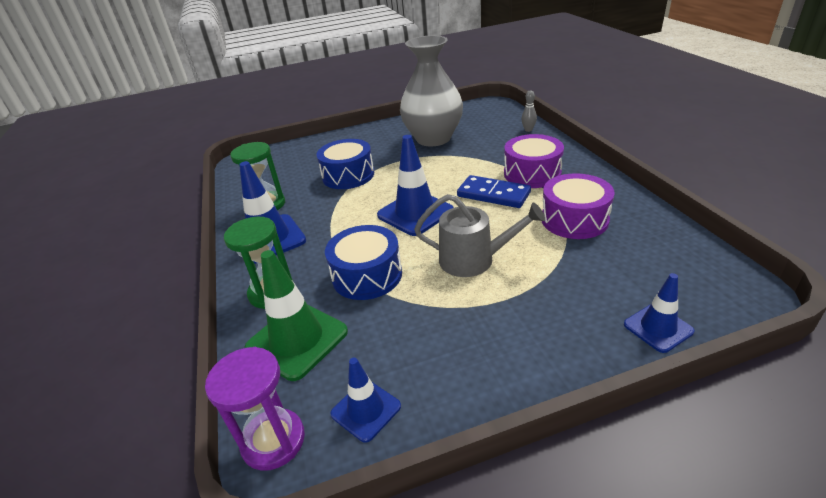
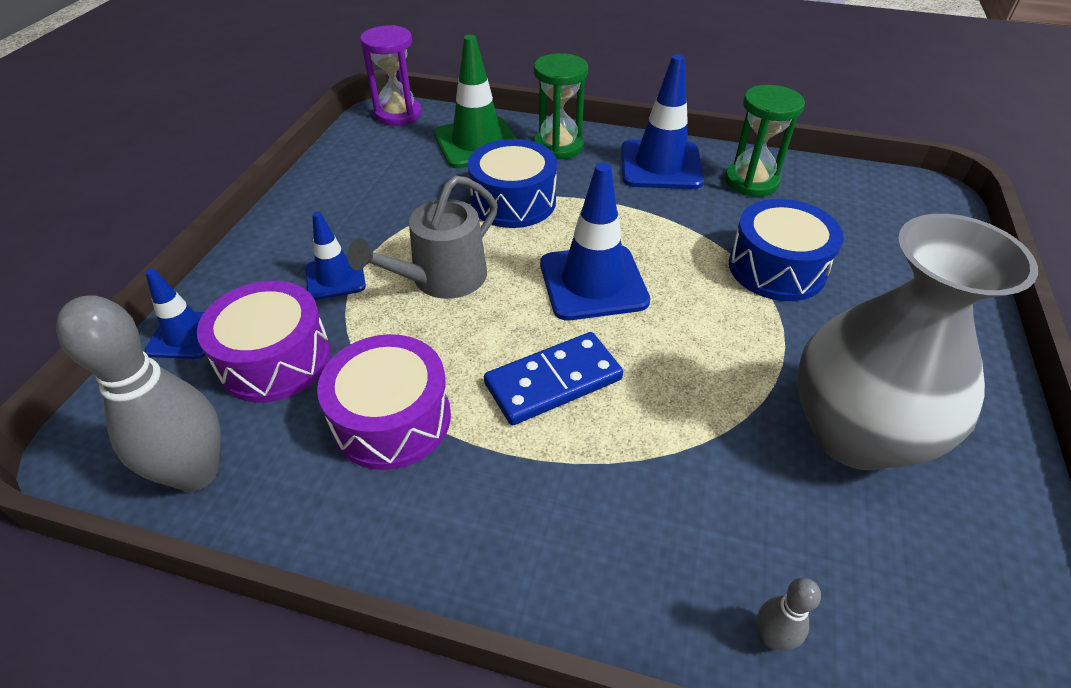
camera: 120 degrees right, 10 degrees up
blue traffic cone [330,358,401,443] -> blue traffic cone moved to [305,212,366,300]
purple drum [504,134,564,188] -> purple drum moved to [197,281,331,402]
none -> grey bowling pin [56,295,221,492]

